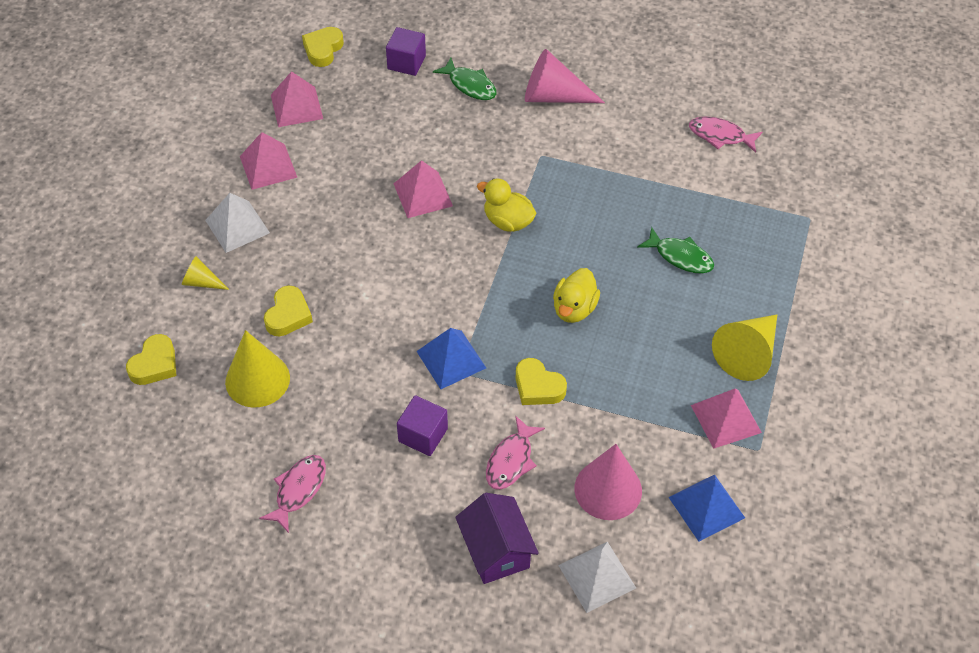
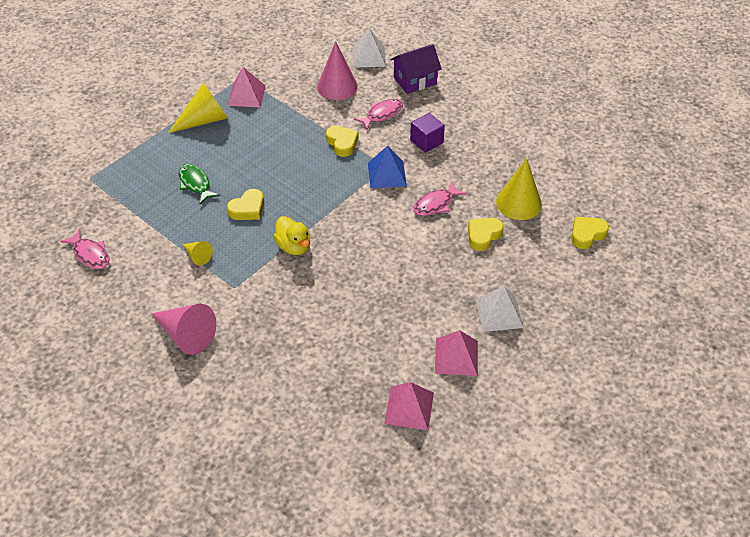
camera: 155 degrees left, 5 degrees down
yellow cone [182,256,229,290] -> yellow cone moved to [183,241,213,266]
pink fish [259,455,326,533] -> pink fish moved to [413,182,467,216]
yellow heart [302,27,344,67] -> yellow heart moved to [227,189,264,220]
purple cube [386,27,426,76] -> none
pink pyramid [394,160,453,218] -> none
green fish [433,58,497,100] -> none
purple house [455,493,539,584] -> purple house turned 60 degrees clockwise [390,44,442,94]
yellow duck [553,268,600,323] -> none
blue pyramid [669,474,745,542] -> none

